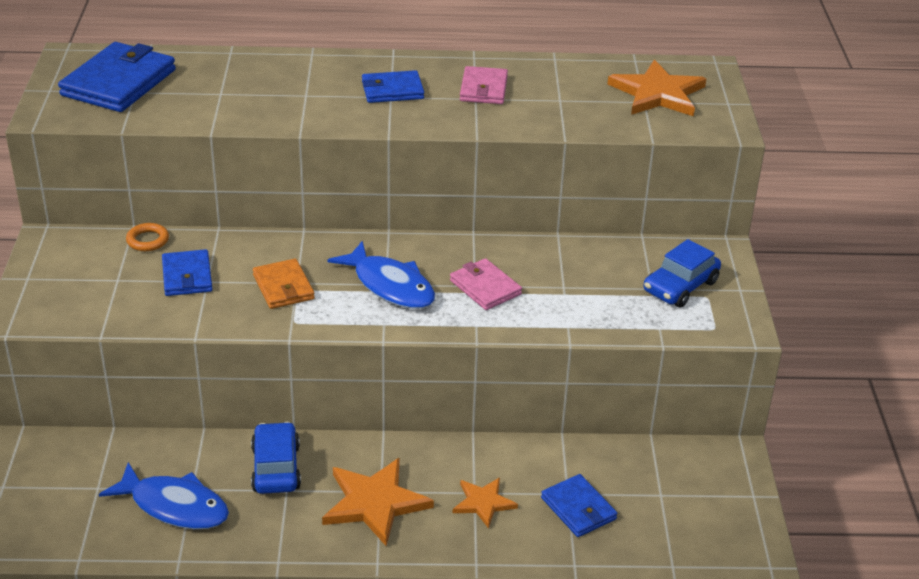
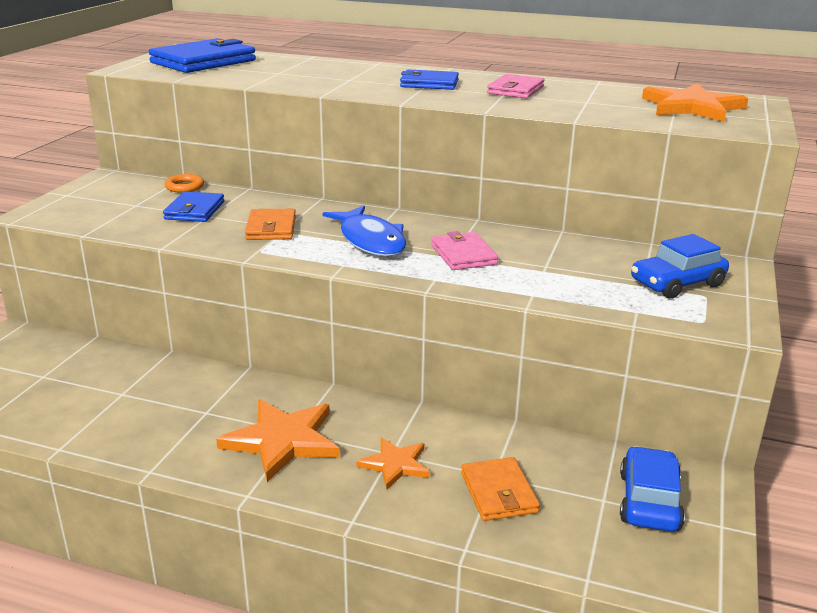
camera: 20 degrees right, 10 degrees down
blue fish [99,462,229,529] -> none
blue car [251,422,301,494] -> blue car moved to [620,446,685,531]
blue wallet [541,474,617,537] -> orange wallet [461,457,540,521]

